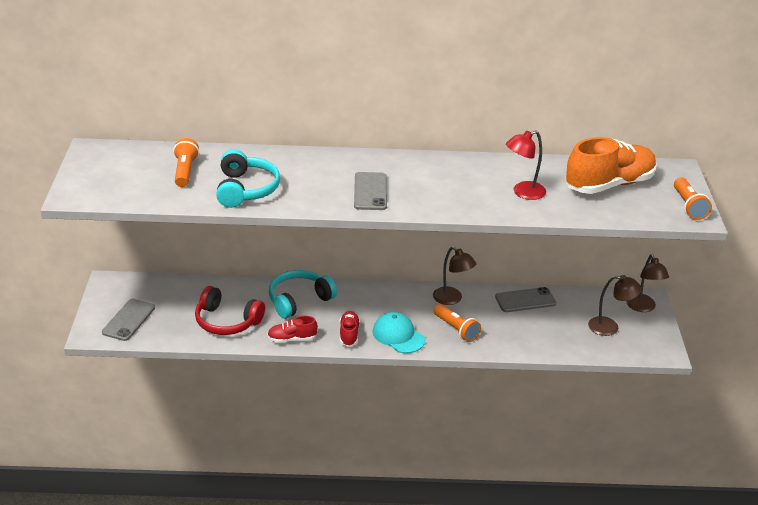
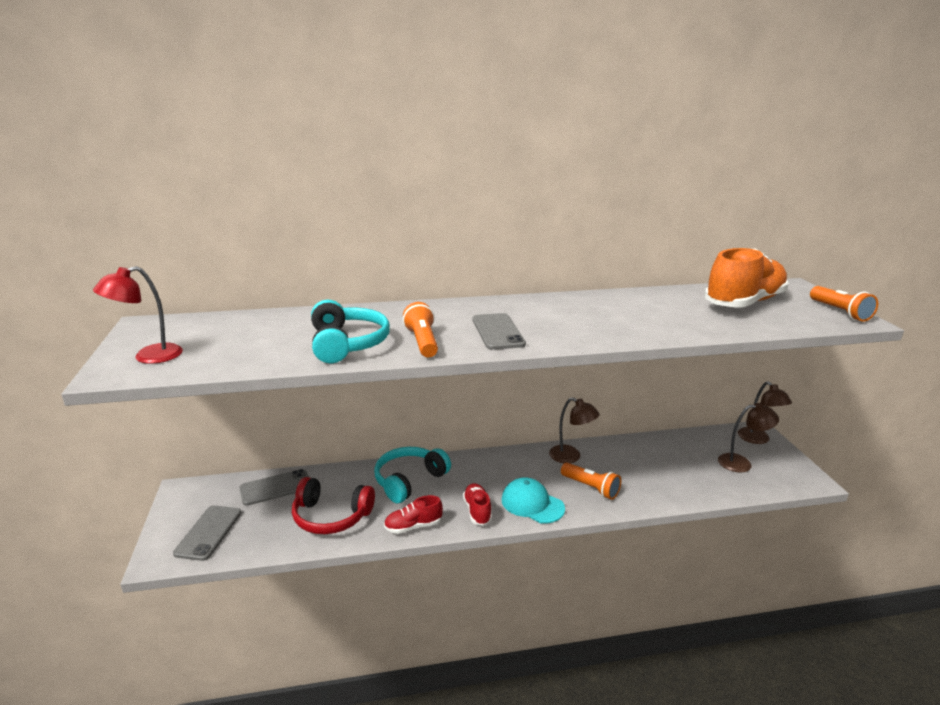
camera: 10 degrees left, 10 degrees down
orange flashlight [173,138,199,187] -> orange flashlight moved to [403,302,438,357]
grey phone [495,287,556,312] -> grey phone moved to [239,469,309,506]
red lamp [506,130,546,200] -> red lamp moved to [93,266,183,364]

